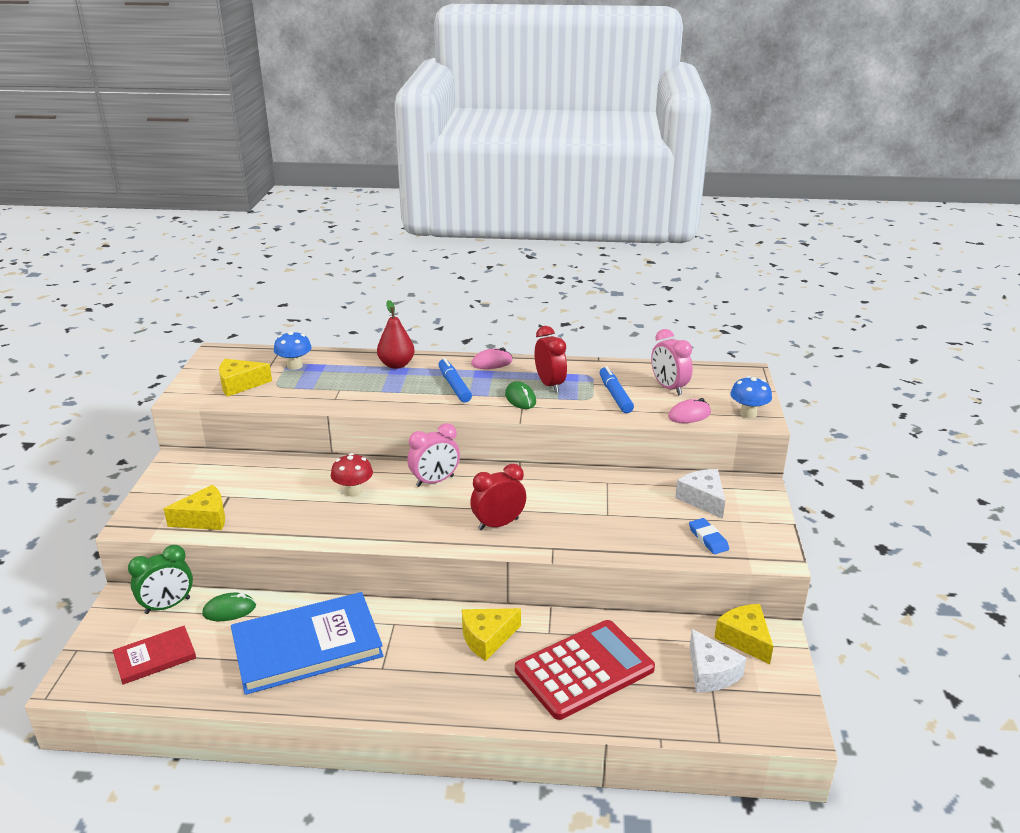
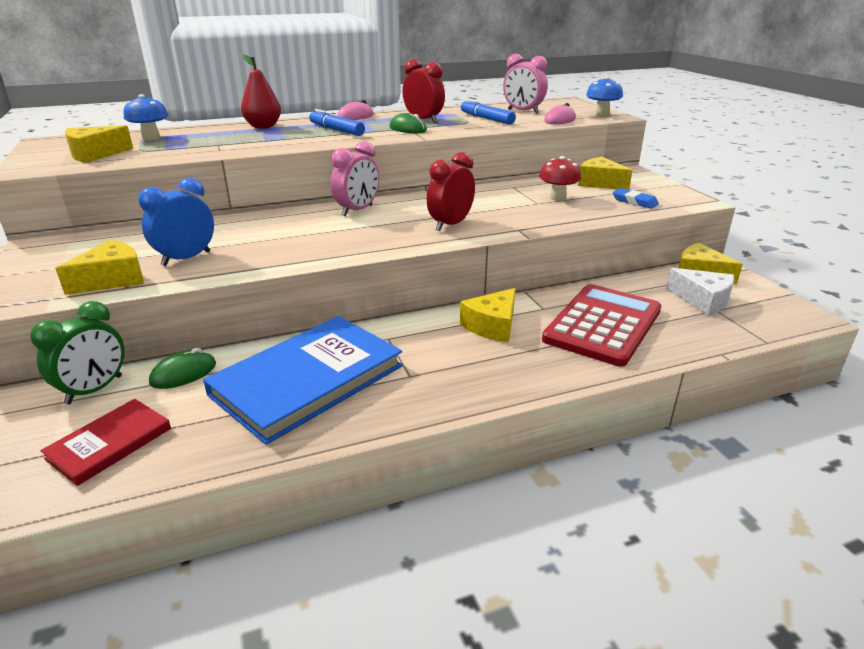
camera: 25 degrees left, 0 degrees up
red mushroom [331,453,373,497] -> red mushroom moved to [539,156,581,201]
white cheese [675,469,725,519] -> yellow cheese [578,157,632,190]
none -> blue clock [138,178,214,266]

